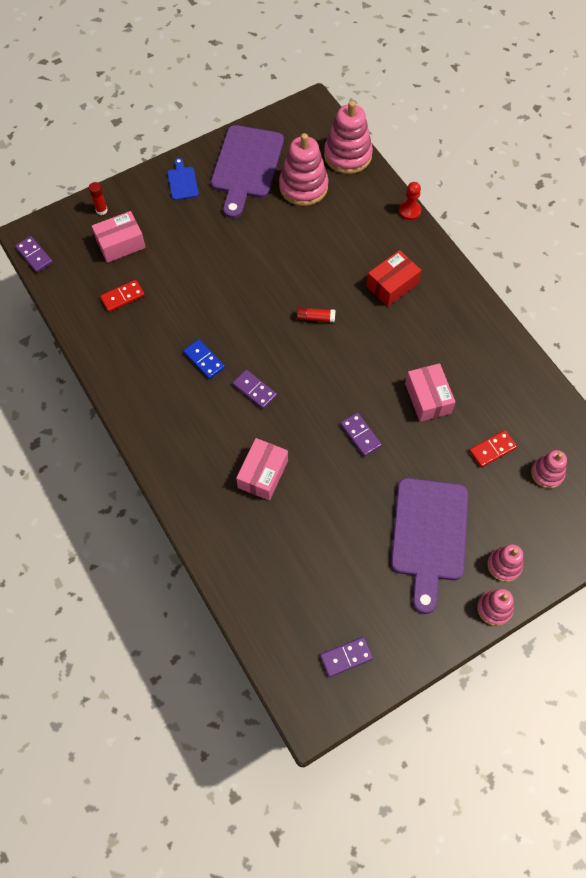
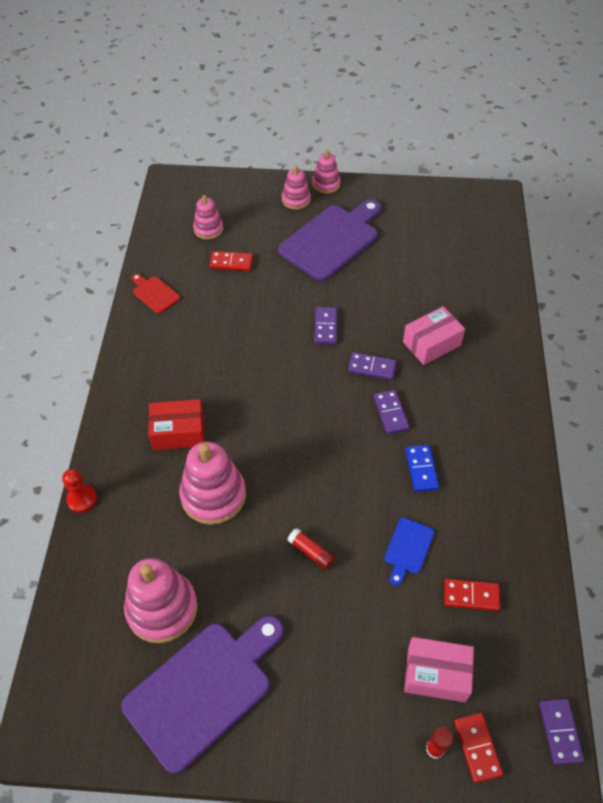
camera: 145 degrees left, 10 degrees down
blue cutting board [167,158,199,200] -> blue cutting board moved to [384,518,434,586]
red glue stick [297,307,336,322] -> red glue stick moved to [287,528,335,570]
purple domino [320,637,373,677] -> purple domino moved to [348,352,396,380]
pink stacking toy [324,101,373,174] -> pink stacking toy moved to [179,442,246,525]
pink box [405,363,456,422] -> none
none -> red cutting board [132,274,180,313]
none -> red domino [454,713,503,783]

